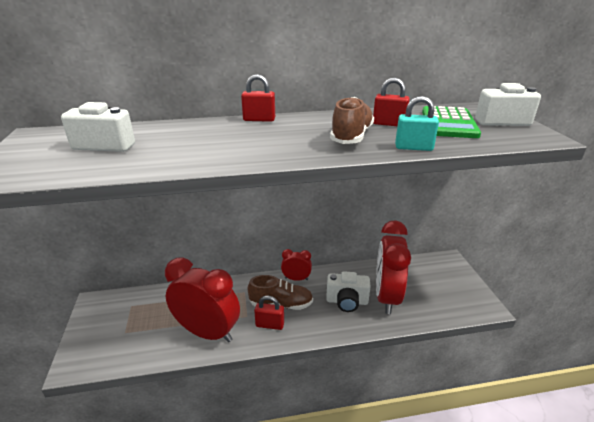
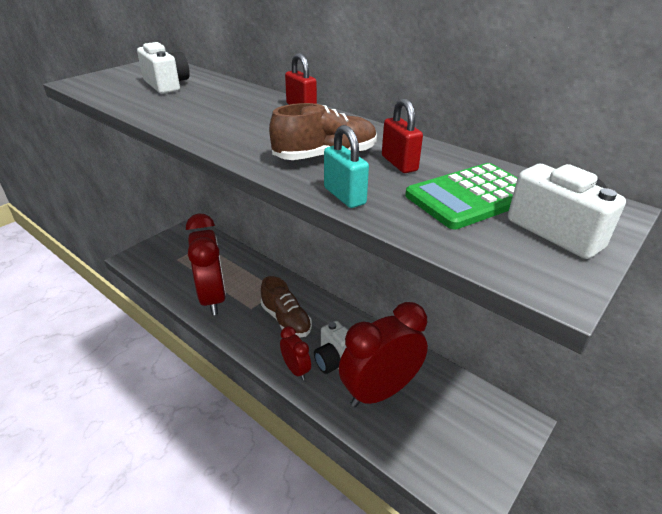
camera: 50 degrees right, 5 degrees up
red padlock [254,296,284,330] -> none
red clock [281,249,312,281] -> red clock moved to [280,326,311,380]

